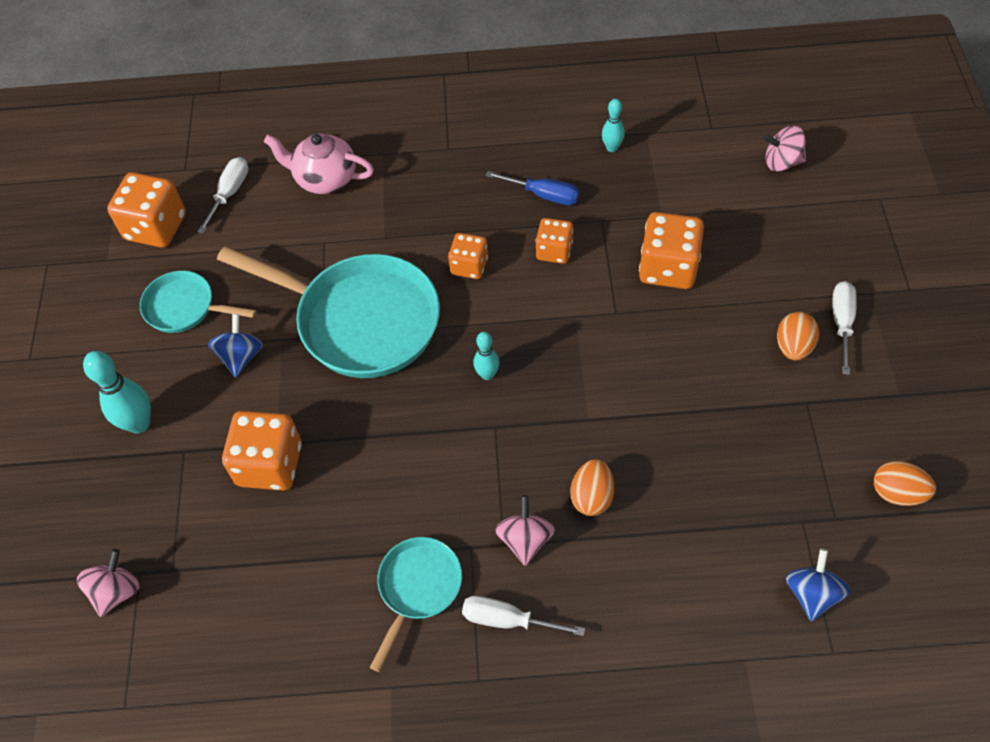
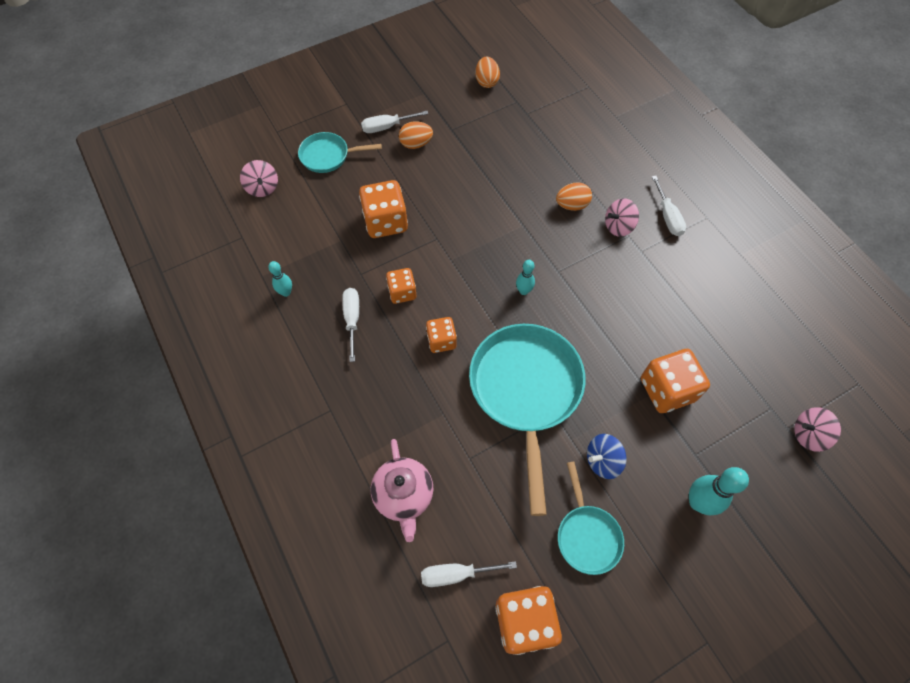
camera: 120 degrees left, 5 degrees up
turquoise pan [370,537,462,672] -> turquoise pan moved to [298,132,382,173]
blue screwdriver [485,171,580,205] -> white screwdriver [342,288,359,362]
blue spinning top [786,549,850,621] -> none

